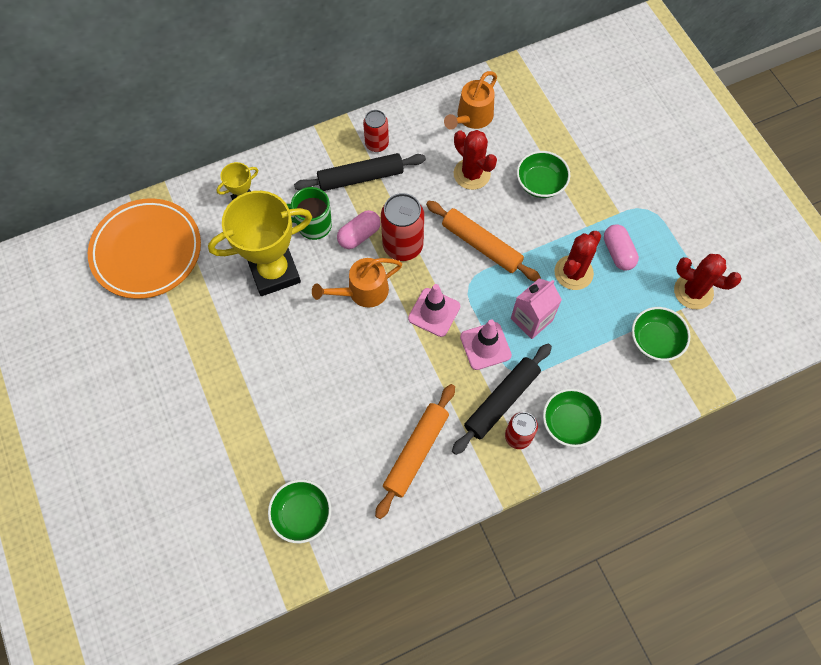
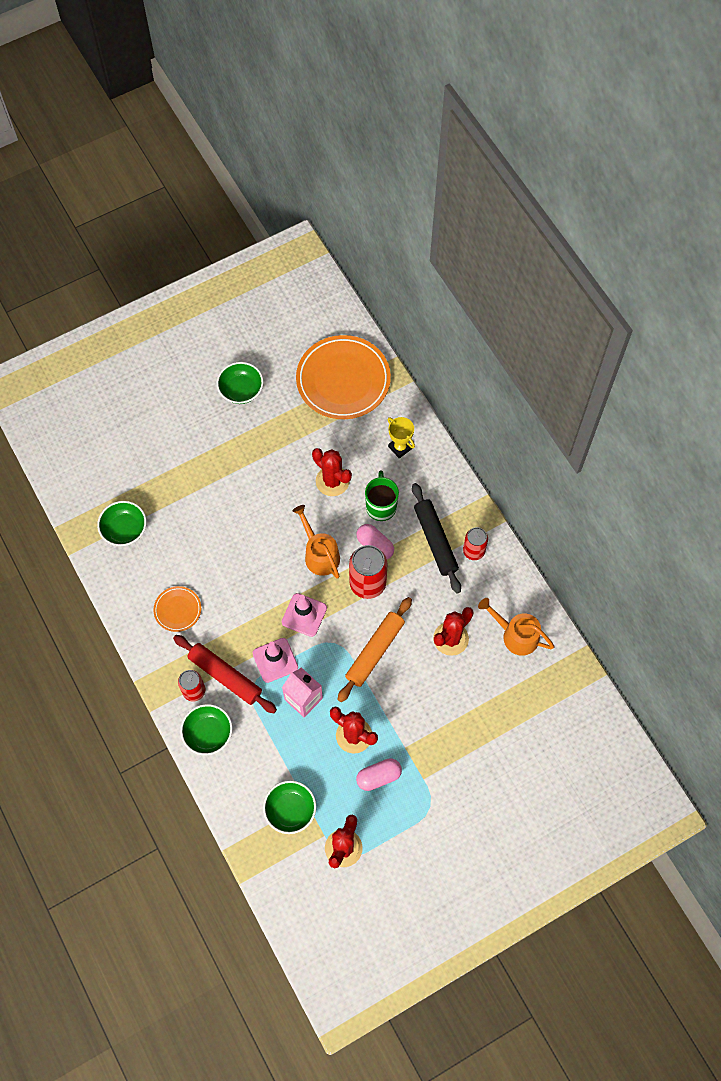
camera: 85 degrees right, 0 degrees up
yellow trophy [208,191,312,296] -> red cactus [312,448,352,496]
orange rolling pin [375,384,455,519] -> orange plate [153,586,201,632]
black rolling pin [452,344,552,455] -> red rolling pin [173,635,277,713]
green bowl [517,151,570,198] -> green bowl moved to [216,362,264,404]

